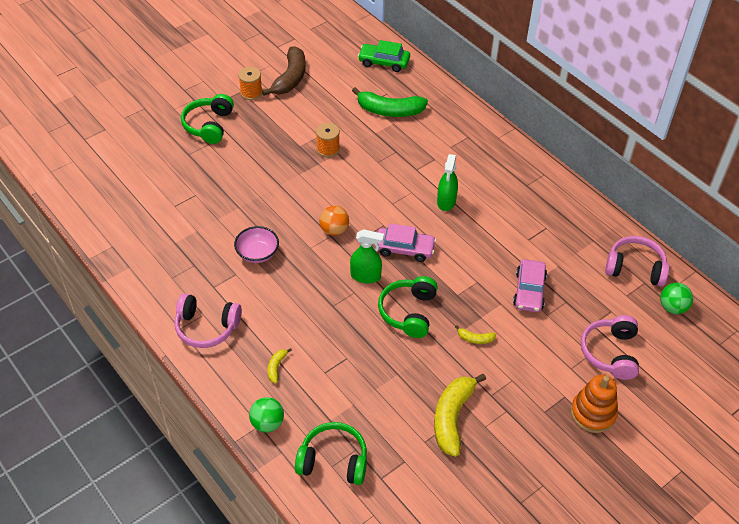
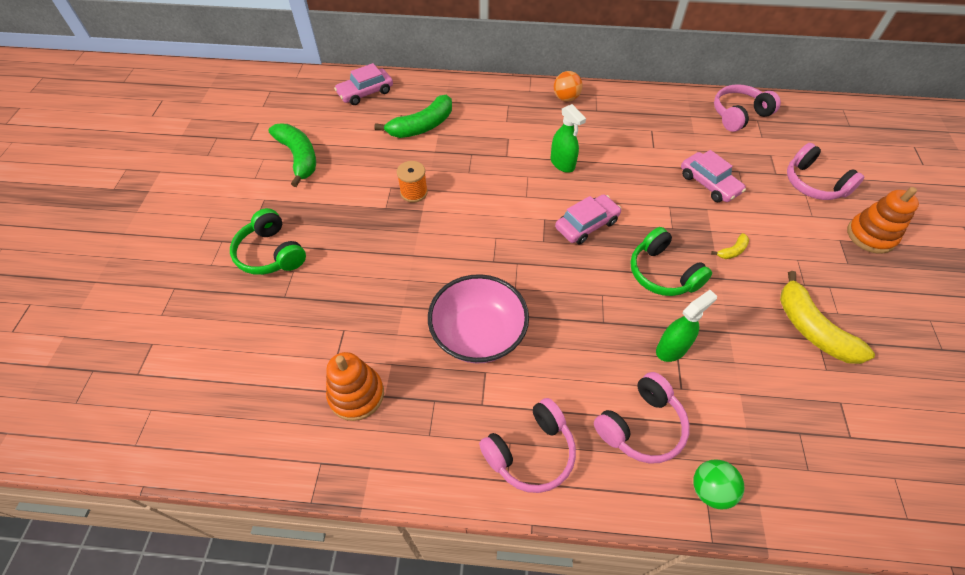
camera: 45 degrees left, 5 degrees up
pink bowl [234,226,279,263] -> pink bowl [428,274,529,364], size x1.70
orange spool [238,67,262,100] -> none
brown banana [262,46,306,96] -> green banana [269,124,316,187]
yellow banana [268,348,292,383] -> pink headphones [594,372,690,464]
green headphones [295,422,367,485] -> none
orange ball [319,206,349,236] -> orange ball moved to [554,71,583,102]
green spray bottle [350,229,384,283] -> green spray bottle moved to [656,290,717,362]
green car [358,40,410,72] -> pink car [334,63,393,105]
green ball [660,283,693,314] -> none
none -> orange stacking toy [326,352,384,421]

